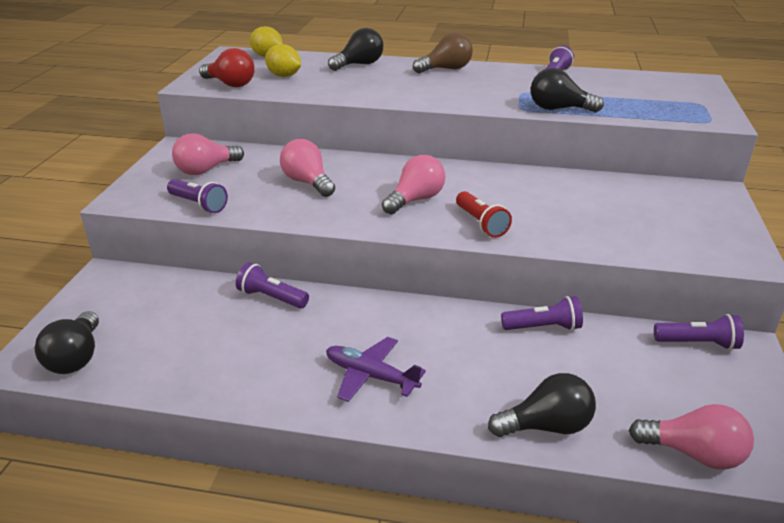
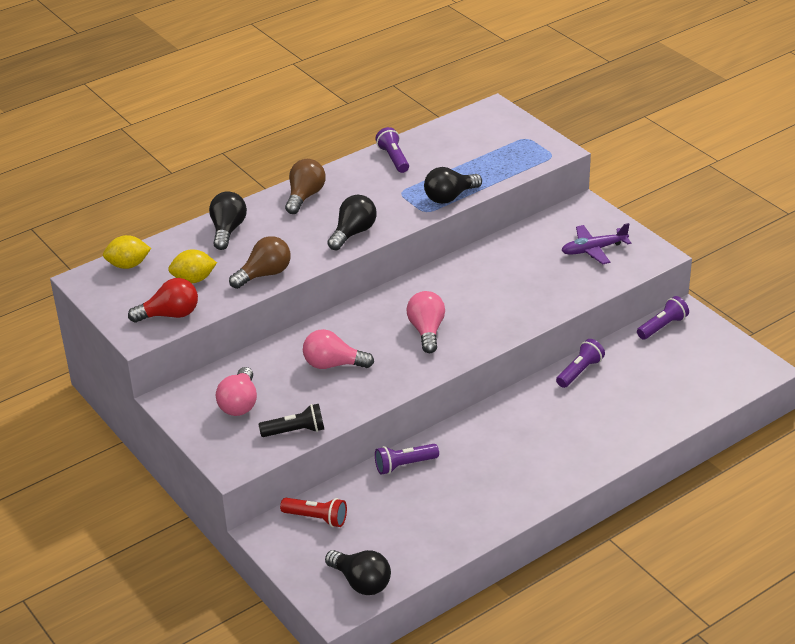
camera: 45 degrees left, 5 degrees up
purple flashlight [167,179,228,213] -> black flashlight [259,404,324,437]
purple plane [326,337,426,402] -> purple plane moved to [561,223,631,264]
red flashlight [456,191,512,238] -> red flashlight moved to [280,498,347,527]
black light bulb [488,373,596,437] -> black light bulb moved to [327,195,377,250]
pink light bulb [629,404,754,470] -> none
none -> brown light bulb [229,236,291,289]

